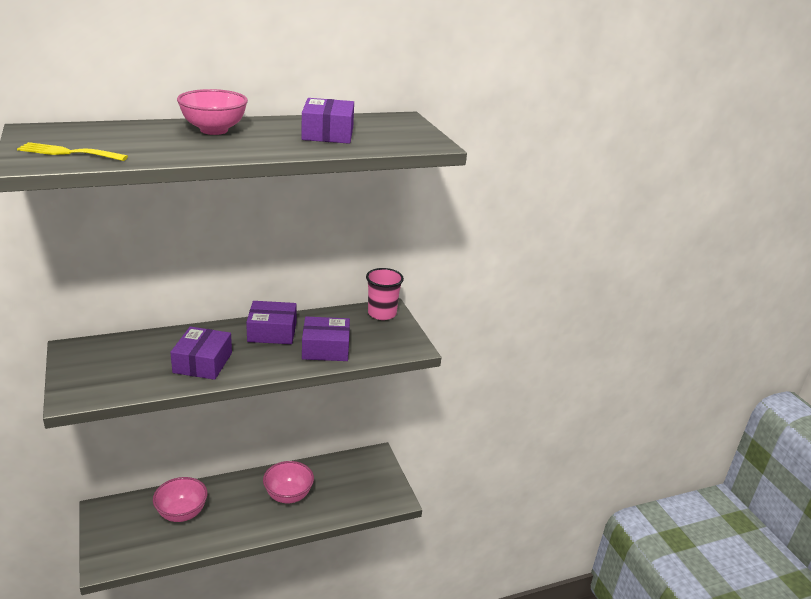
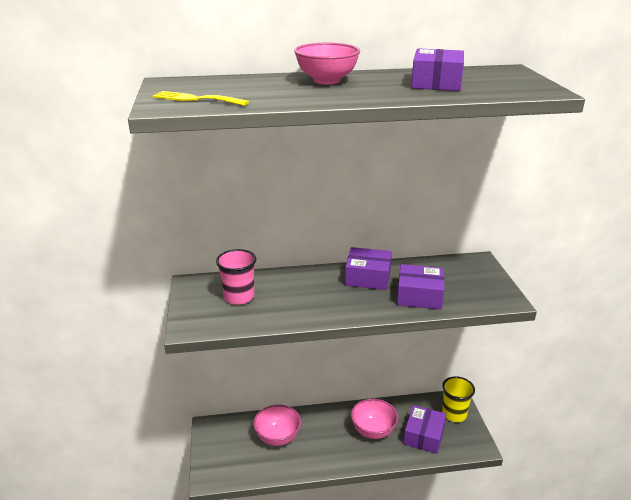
camera: 15 degrees right, 0 degrees up
purple box [170,326,232,380] -> purple box moved to [403,405,446,454]
pink cup [366,268,404,320] -> pink cup moved to [216,249,256,305]
none -> yellow cup [442,377,475,422]

